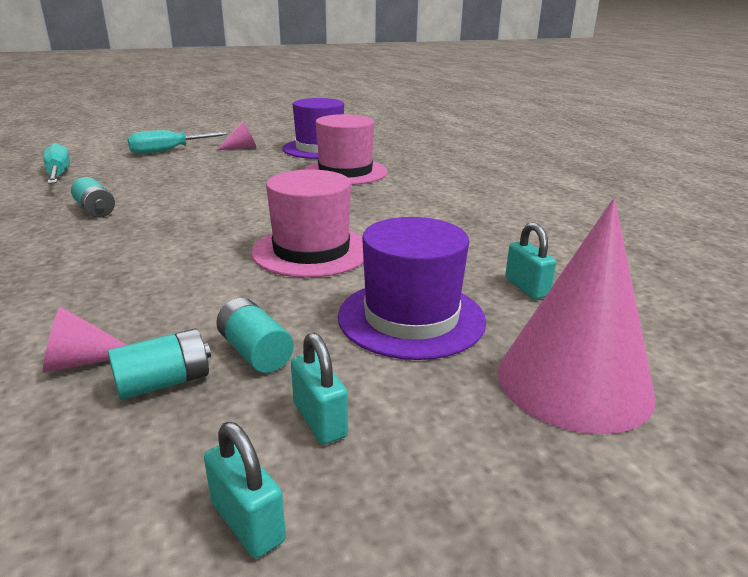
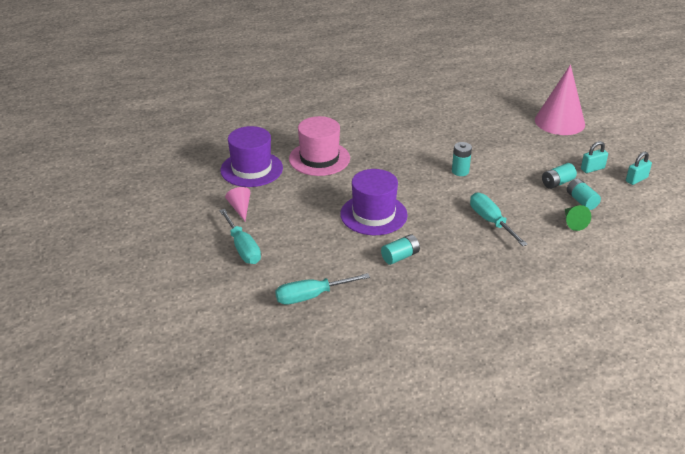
camera: 85 degrees left, 10 degrees up
pink cone [43,306,127,372] -> green cone [565,205,591,231]
pink hat [251,169,364,278] -> turquoise battery [452,142,472,176]
purple hat [338,217,486,360] -> purple hat moved to [340,169,408,235]
turquoise padlock [505,222,556,299] -> none
none -> turquoise screwdriver [470,193,528,246]

